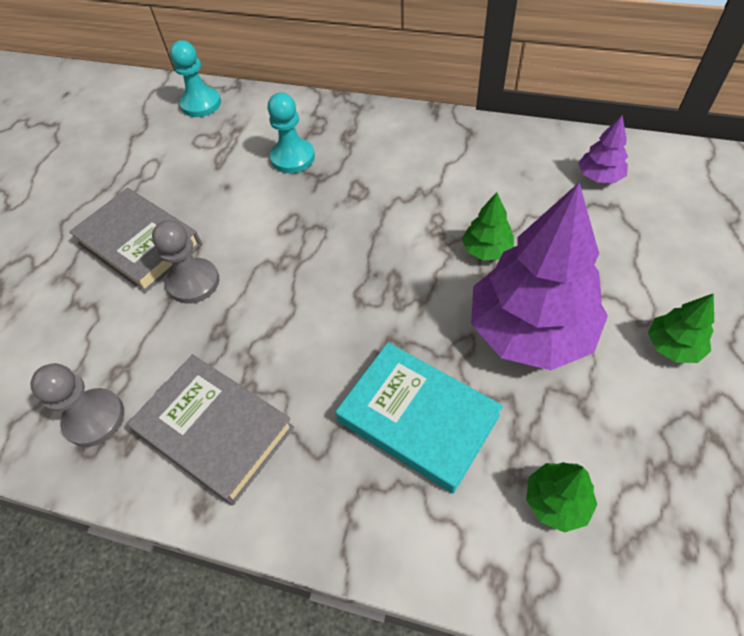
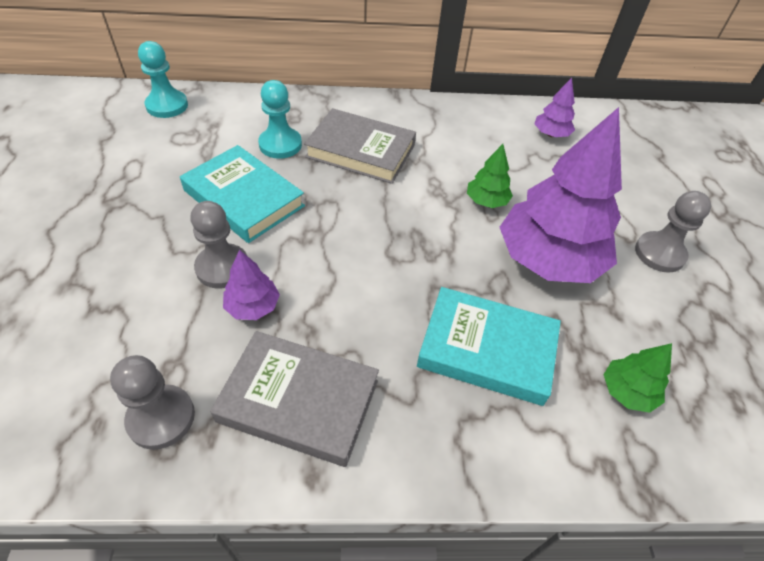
camera: 25 degrees left, 5 degrees down
grey book [69,188,202,293] -> grey book moved to [304,108,416,184]
green tree [648,293,714,363] -> grey pawn [635,191,711,273]
none -> turquoise book [180,145,305,243]
none -> purple tree [223,250,280,320]

